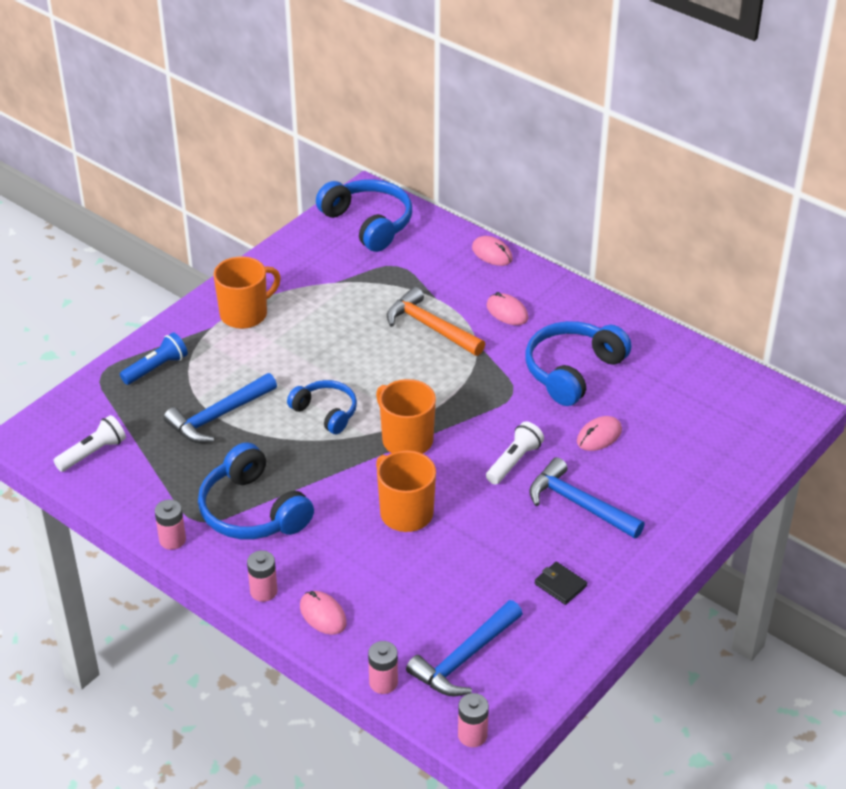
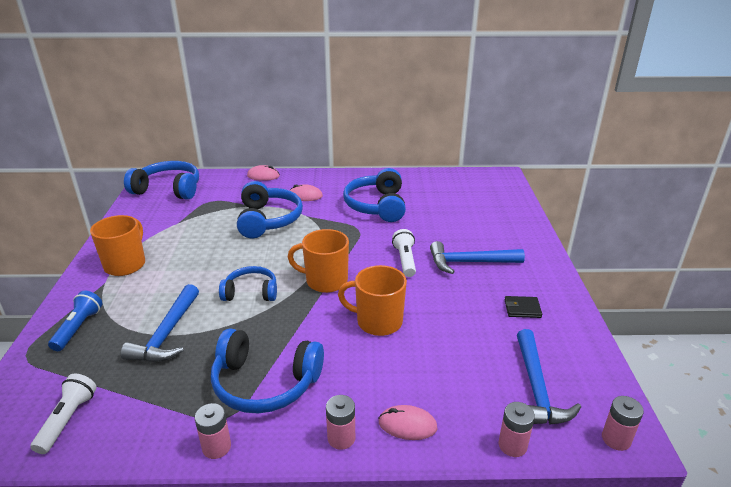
camera: 40 degrees left, 10 degrees down
orange hammer [387,287,485,356] -> blue headphones [237,181,303,238]
pink mouse [577,416,622,451] -> none

